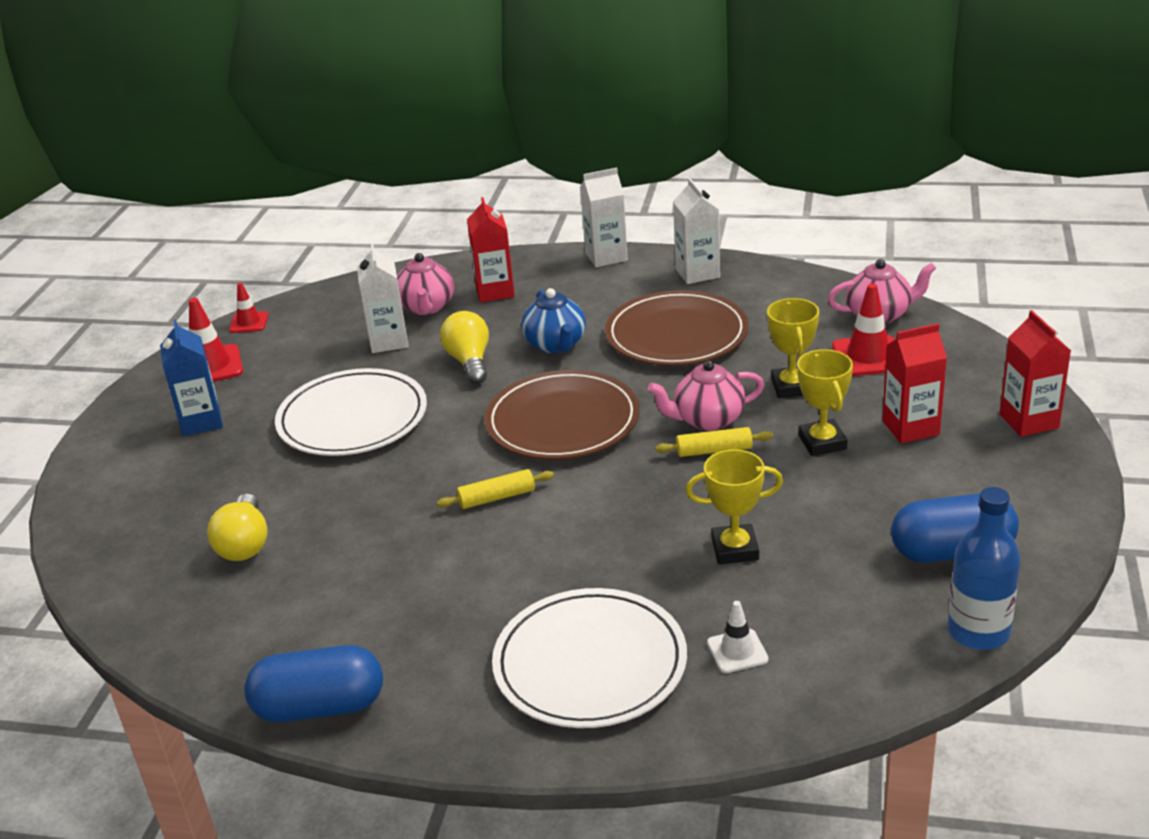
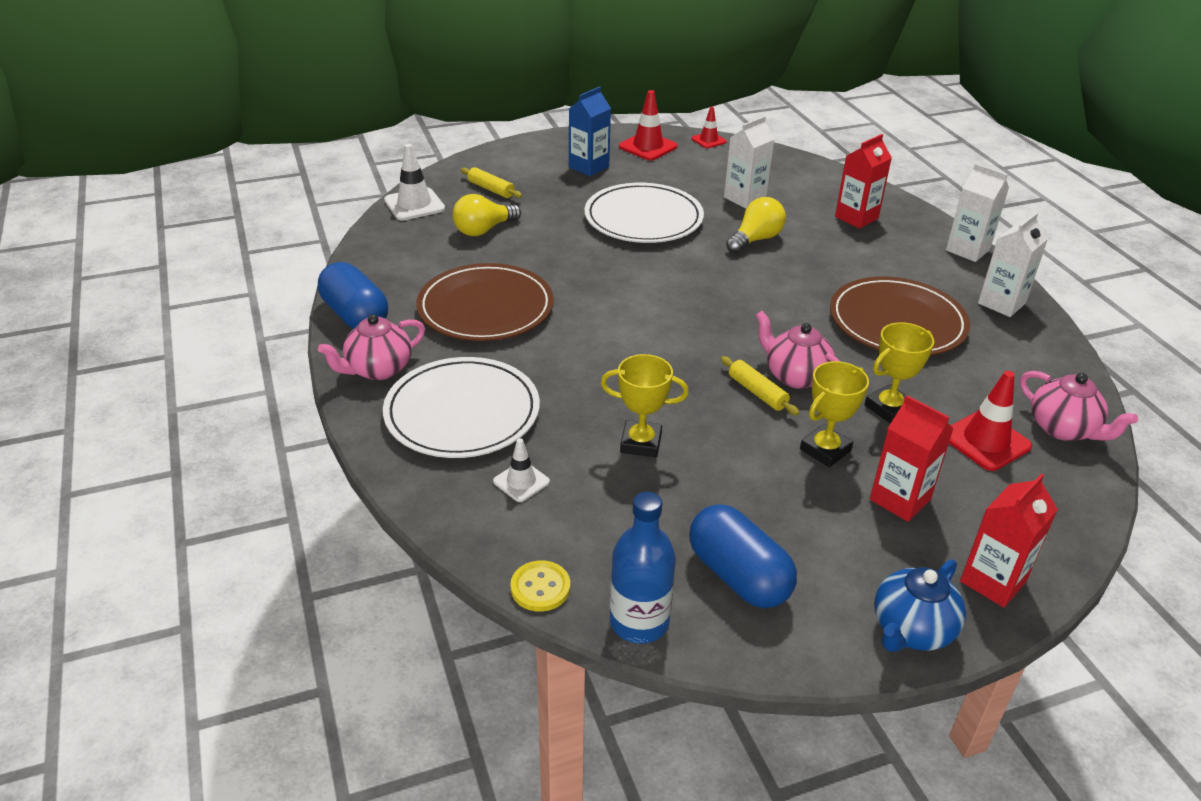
camera: 55 degrees right, 5 degrees up
pink teapot [397,253,454,315] -> pink teapot moved to [318,314,425,380]
yellow rolling pin [437,469,554,509] -> yellow rolling pin moved to [461,167,522,198]
brown plate [485,370,640,460] -> brown plate moved to [416,263,554,341]
blue teapot [521,288,586,353] -> blue teapot moved to [874,559,966,652]
yellow trophy [686,449,783,564] -> yellow trophy turned 45 degrees counterclockwise [601,354,689,457]
none -> white traffic cone [384,144,445,220]
none -> yellow button [510,561,570,612]

